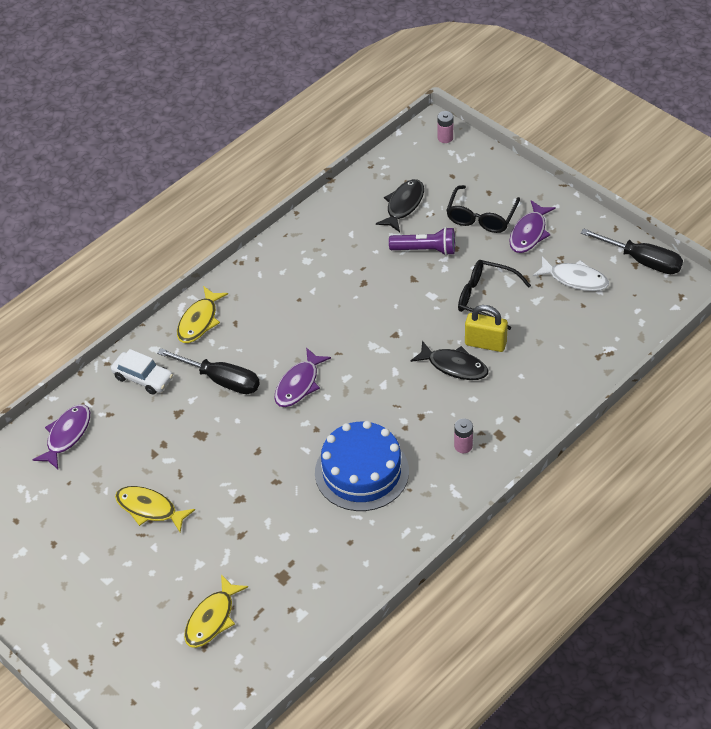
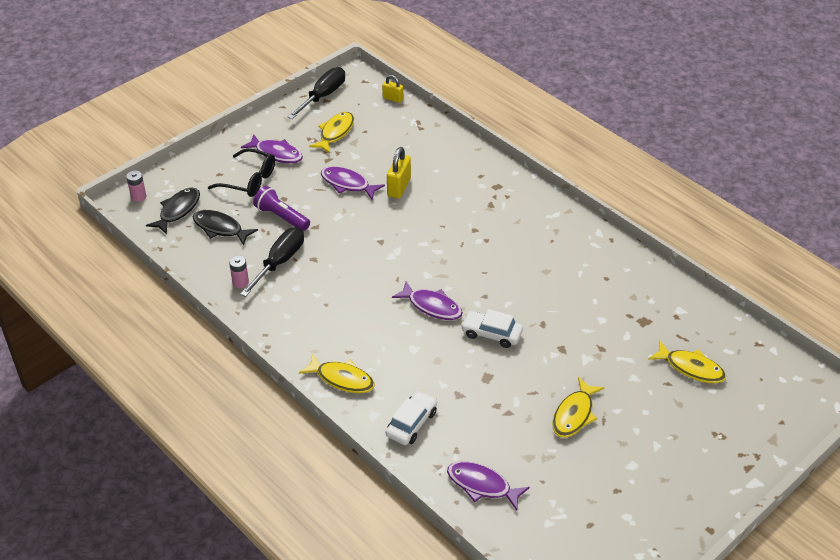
camera: 90 degrees left, 5 degrees down
black screwdriver [157,348,260,394] -> black screwdriver moved to [240,227,304,297]
blue cake [315,421,409,511] -> none
purple flashlight [389,227,455,256] -> purple flashlight turned 60 degrees counterclockwise [253,186,310,231]
black fish [411,341,489,380] -> black fish moved to [146,187,200,235]
pink battery [454,418,473,453] -> pink battery moved to [229,255,249,288]
black glasses [458,260,531,330] -> purple fish [321,167,385,199]
white fish [533,257,609,291] -> yellow fish [309,112,354,153]
none -> yellow padlock [382,75,403,103]
none -> white car [461,309,523,348]

